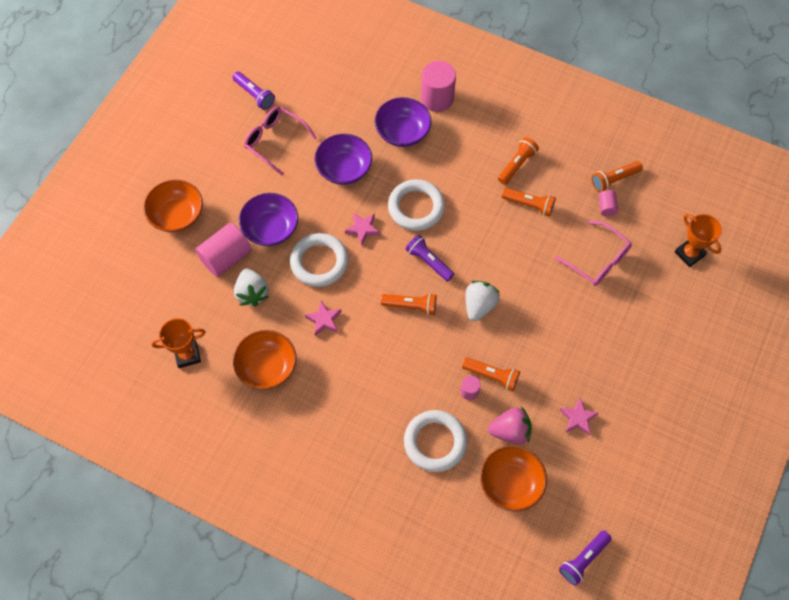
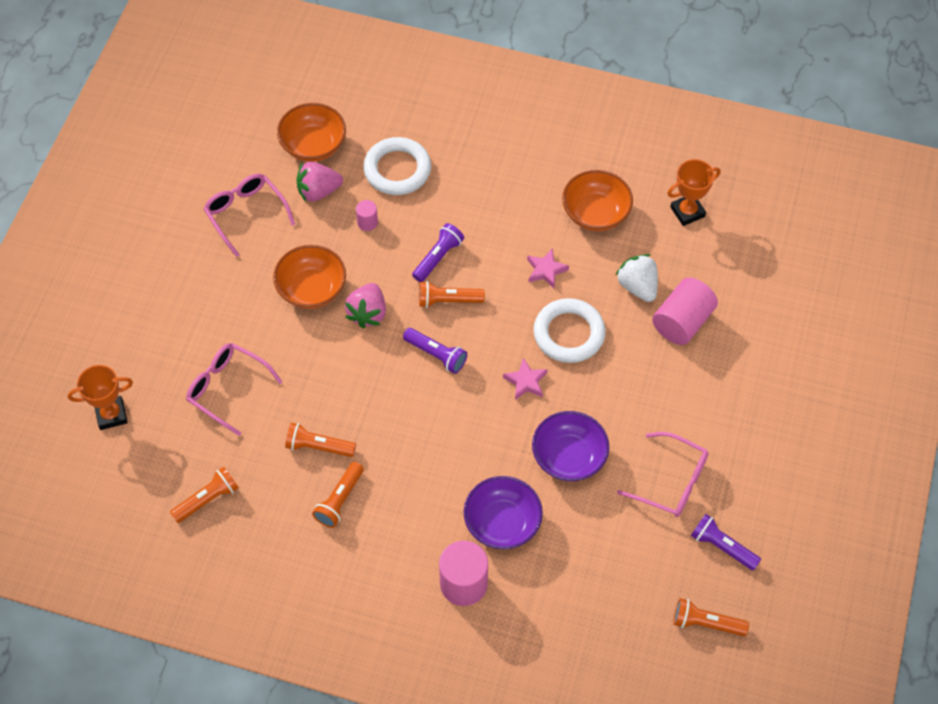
camera: 170 degrees right, 5 degrees down
orange bowl [143,180,203,233] -> orange bowl moved to [273,245,346,309]
purple bowl [239,193,298,246] -> none
white ring [388,179,445,231] -> none
orange flashlight [462,357,520,391] -> orange flashlight moved to [673,598,749,636]
white strawberry [466,281,500,321] -> pink strawberry [345,283,386,328]
purple flashlight [559,530,612,586] -> purple flashlight moved to [412,223,464,282]
pink star [560,397,599,435] -> pink glasses [204,174,295,257]
pink cylinder [599,190,618,216] -> none
orange trophy [675,214,722,267] -> orange trophy turned 60 degrees counterclockwise [68,365,133,430]

